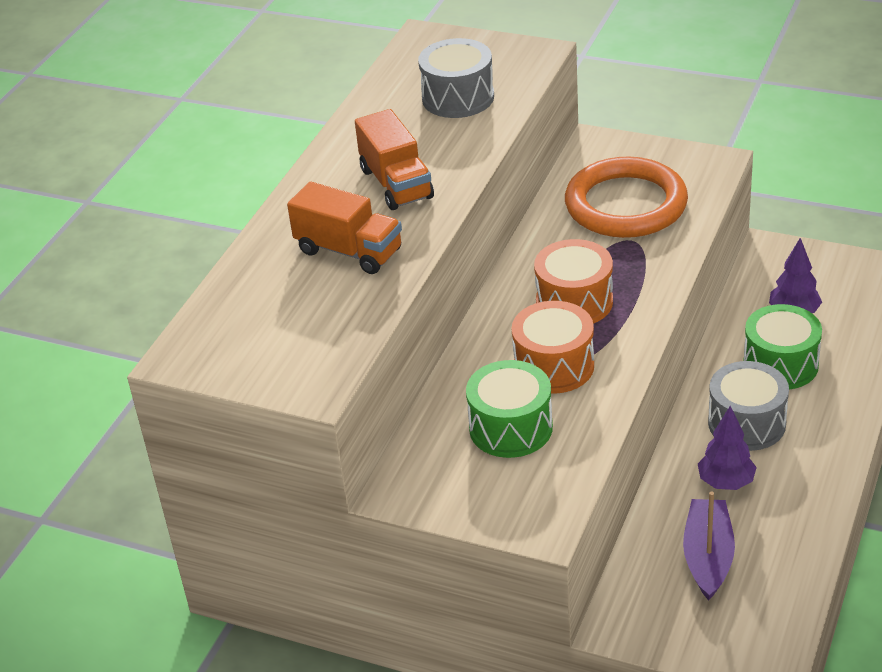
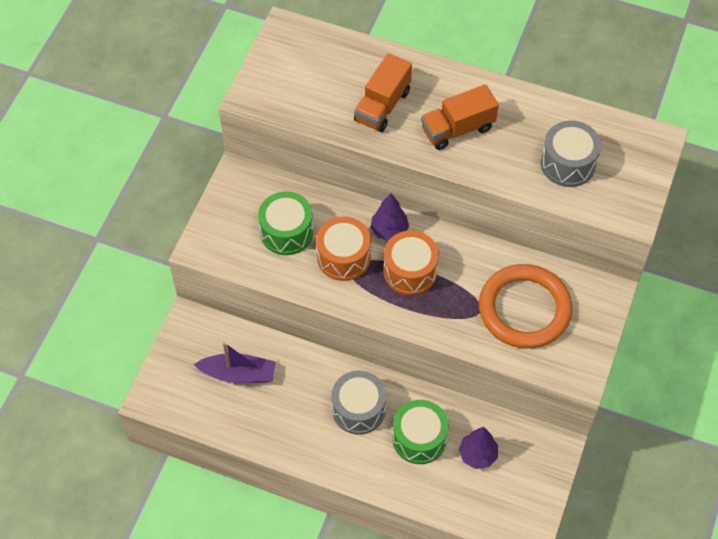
camera: 85 degrees right, 20 degrees up
purple tree [698,406,757,490] -> purple tree moved to [370,193,409,241]

